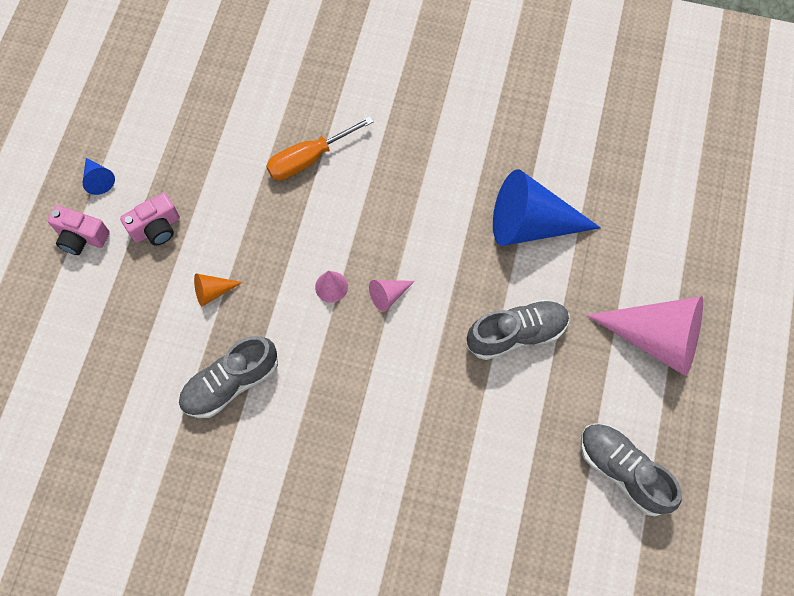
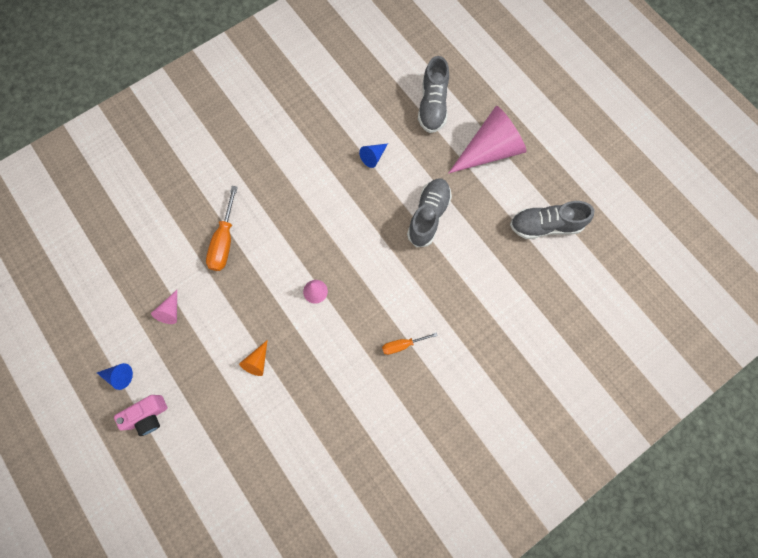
camera: 50 degrees left, 5 degrees up
pink camera [120,193,180,245] -> none
grey shoe [178,336,278,418] -> grey shoe moved to [418,56,449,133]
pink cone [369,280,415,312] -> pink cone moved to [151,290,177,324]
blue cone [493,170,601,246] -> blue cone [359,143,388,168], size x0.43
none -> orange screwdriver [382,332,438,355]

